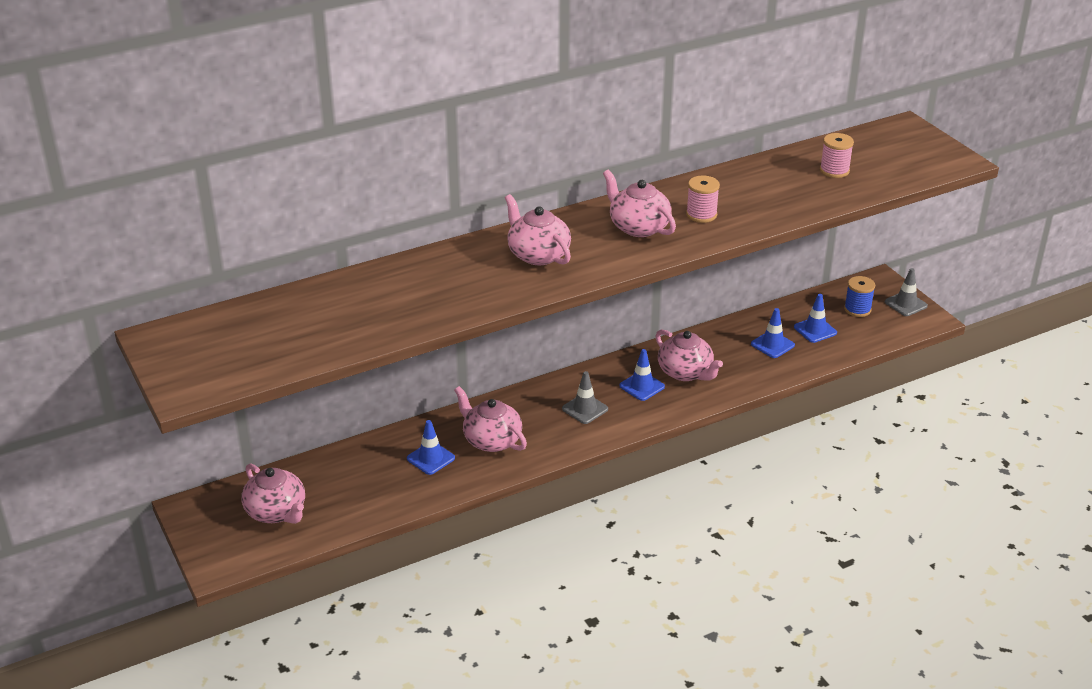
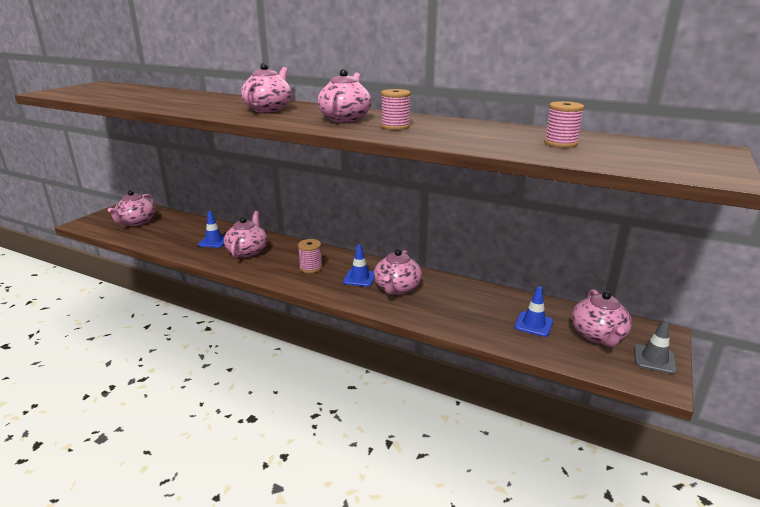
camera: 55 degrees right, 10 degrees down
grey traffic cone [562,371,608,424] -> pink spool [298,239,323,273]
blue traffic cone [751,308,795,358] -> none
blue spool [844,276,875,317] -> pink teapot [571,289,632,347]

